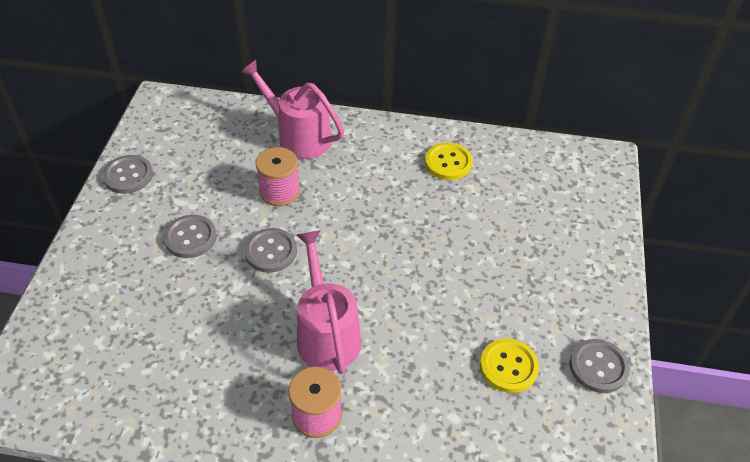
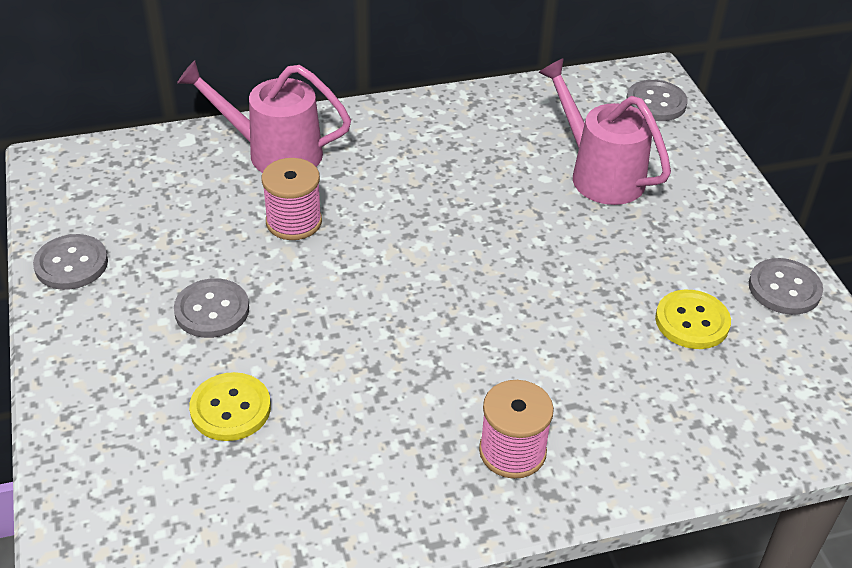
camera: 25 degrees left, 5 degrees down
grey button [244,228,297,273] -> grey button moved to [626,80,687,121]
pink watering can [296,230,361,374] -> pink watering can moved to [538,58,671,205]
yellow button [425,143,472,180] -> yellow button moved to [189,372,271,441]

